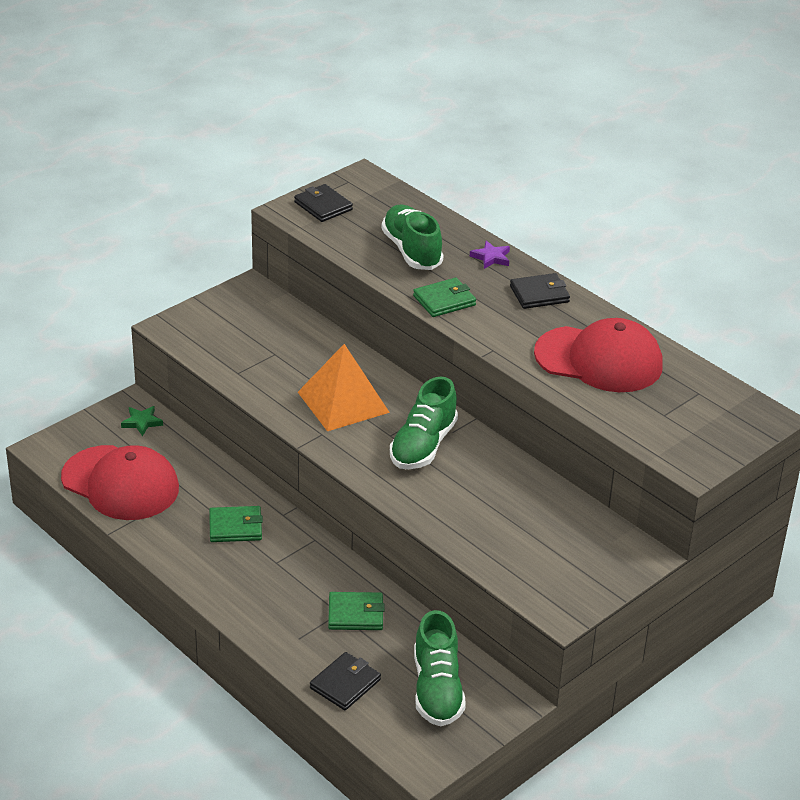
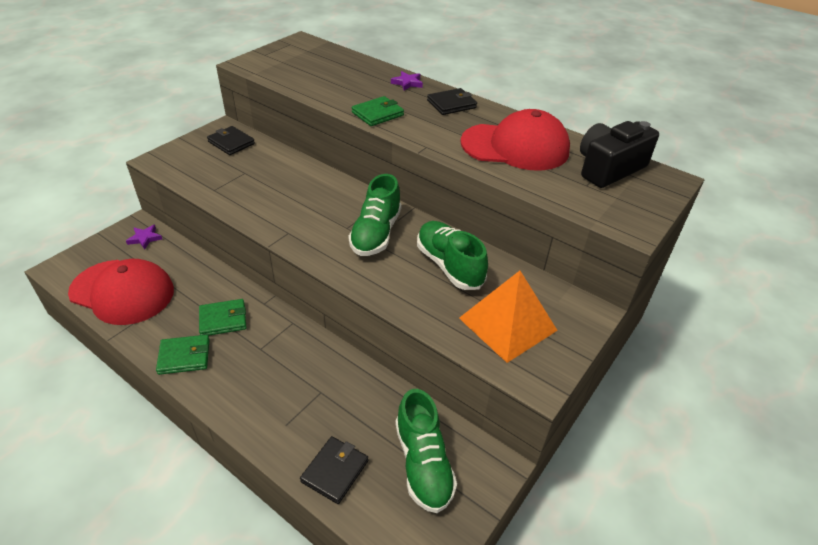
camera: 10 degrees left, 5 degrees up
green star [121,406,163,436] -> purple star [126,225,162,250]
black wallet [294,184,353,222] -> black wallet moved to [207,126,255,155]
orange pyramid [298,344,390,431] -> orange pyramid moved to [459,271,558,363]
green wallet [328,592,385,630] -> green wallet moved to [156,335,210,375]
green shoe [382,205,444,270] -> green shoe moved to [417,221,488,290]
none -> black camera [580,121,659,188]

